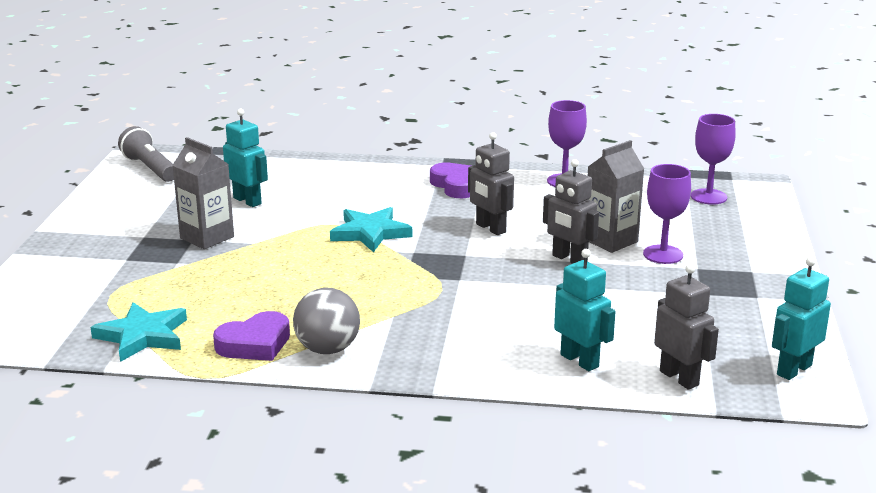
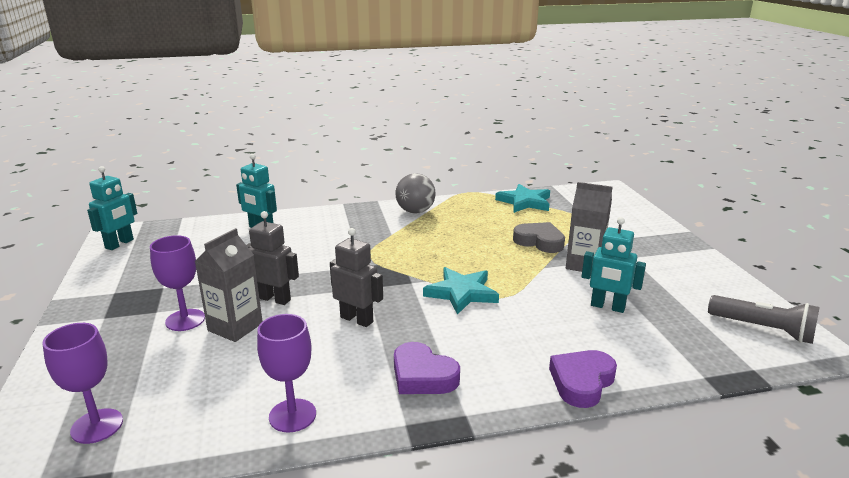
camera: 160 degrees right, 0 degrees up
purple heart [213,311,290,361] -> purple heart moved to [549,350,617,408]
grey robot [654,264,719,390] -> none
none -> grey heart [513,222,565,253]

